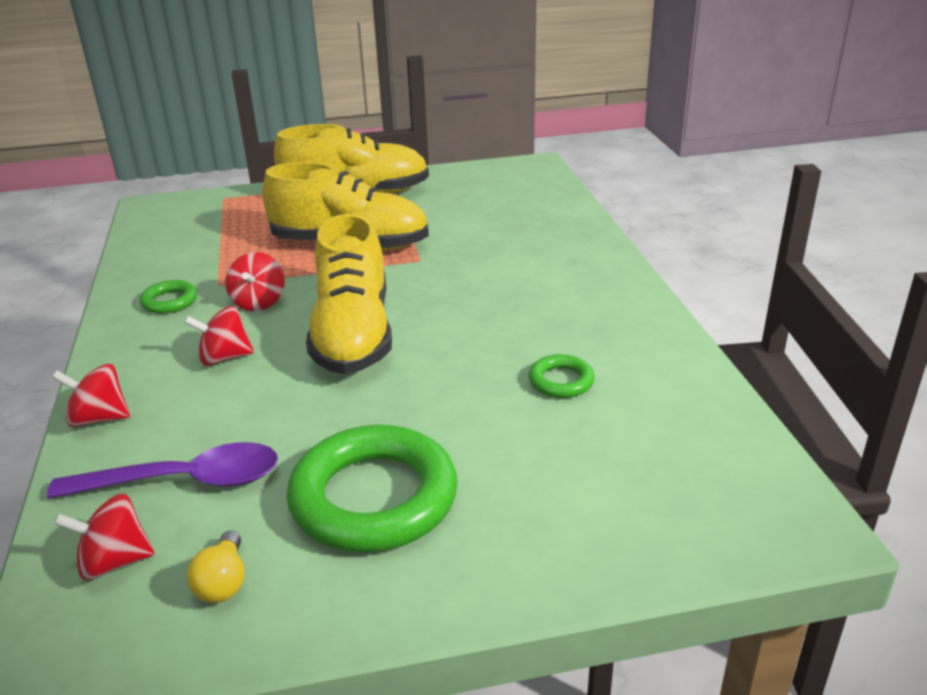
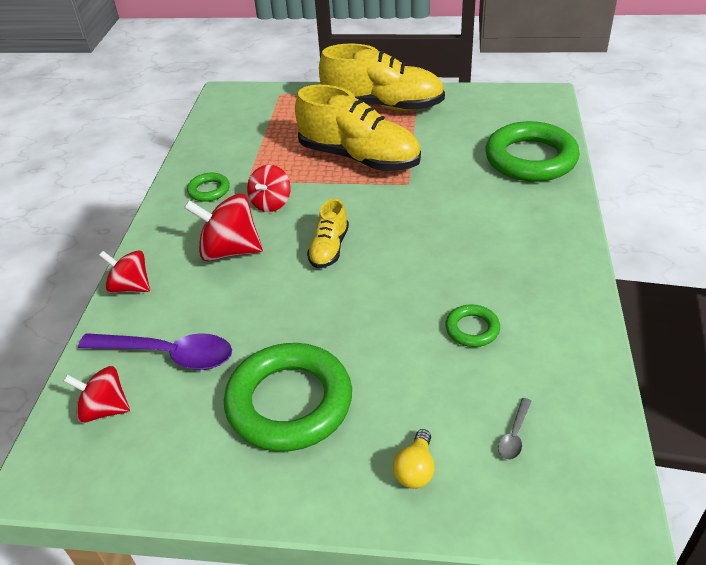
camera: 20 degrees right, 10 degrees up
red spinning top [184,306,254,366] -> red spinning top [184,194,263,261], size x1.53
yellow light bulb [187,530,244,603] -> yellow light bulb moved to [393,429,435,489]
yellow shoe [306,214,392,374] -> yellow shoe [307,199,349,268], size x0.49
none -> green ring [485,121,580,182]
none -> grey spoon [498,398,531,460]

